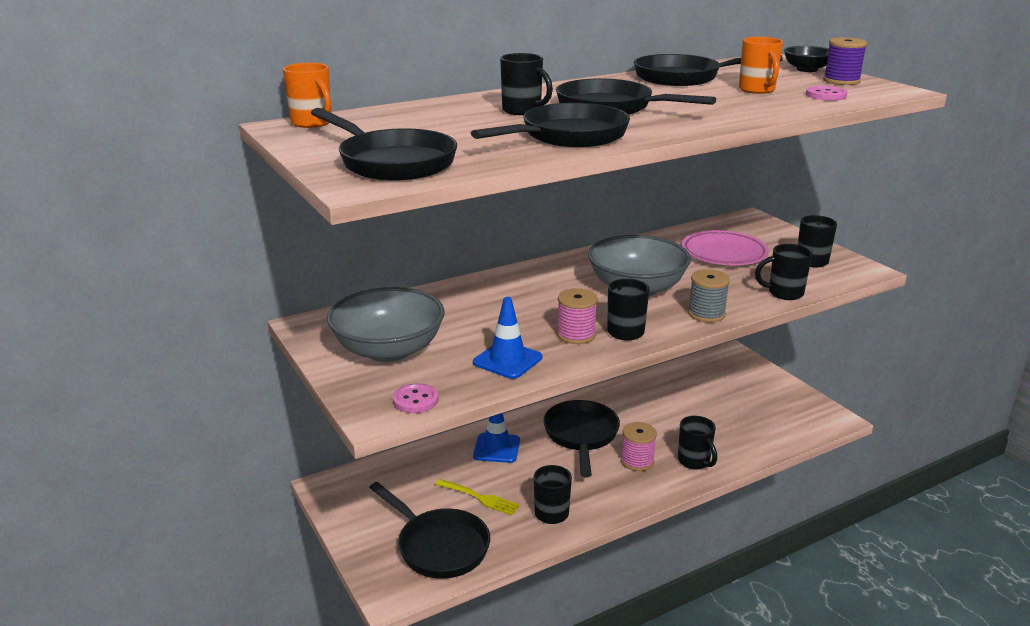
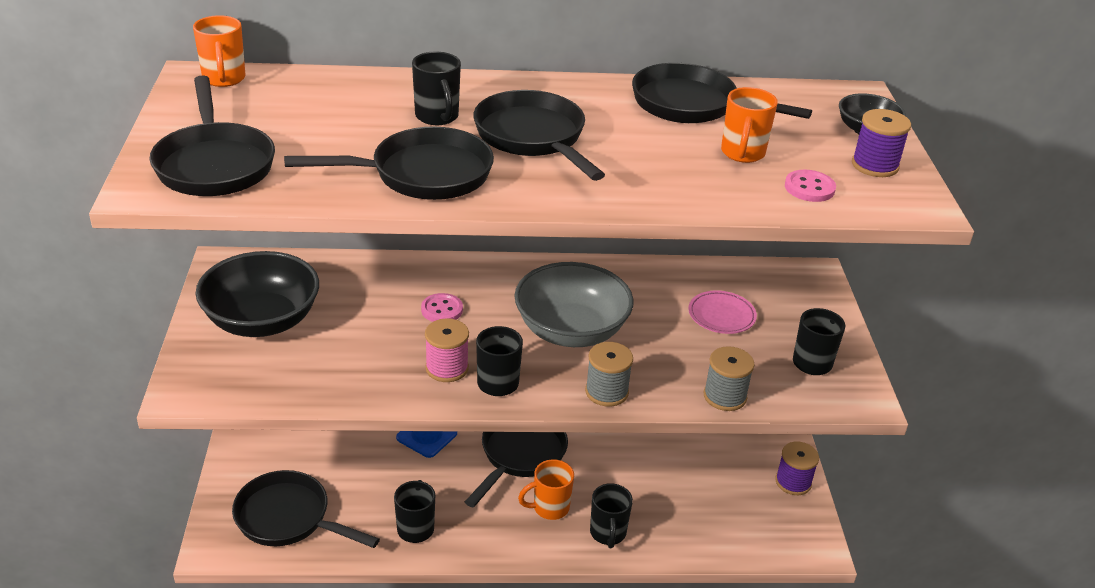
camera: 25 degrees right, 10 degrees up
grey bowl [327,287,445,362] -> black bowl [195,251,319,337]
black pan [369,482,490,579] -> black pan turned 135 degrees clockwise [232,470,380,548]
pink button [393,383,439,413] -> pink button moved to [421,293,463,322]
yellow fork [435,479,520,516] -> none
blue traffic cone [473,297,542,379] -> none
pink spool [621,422,657,471] -> orange mug [518,459,574,520]
pink plate [682,230,769,265] -> pink plate [688,290,757,334], size x0.65
black mug [755,244,812,300] -> grey spool [704,346,755,411]
none -> purple spool [775,442,819,495]

